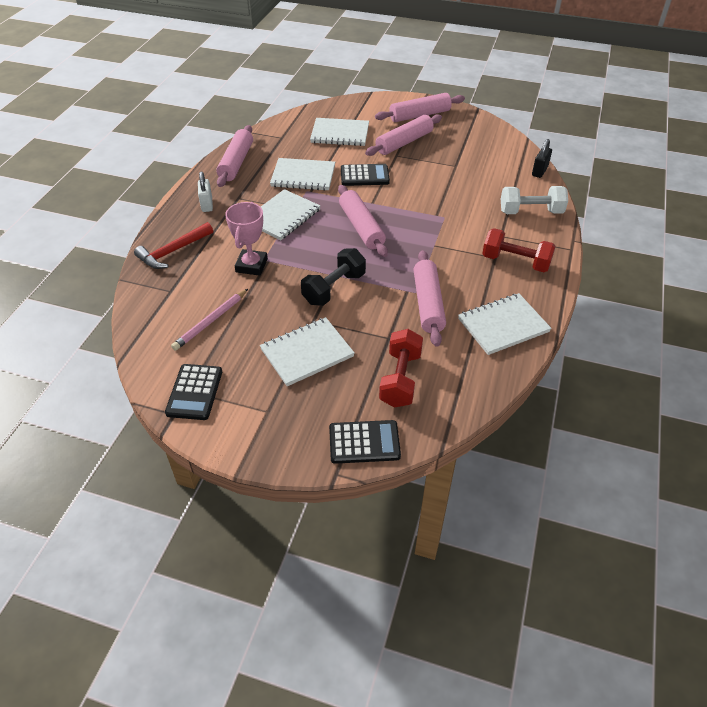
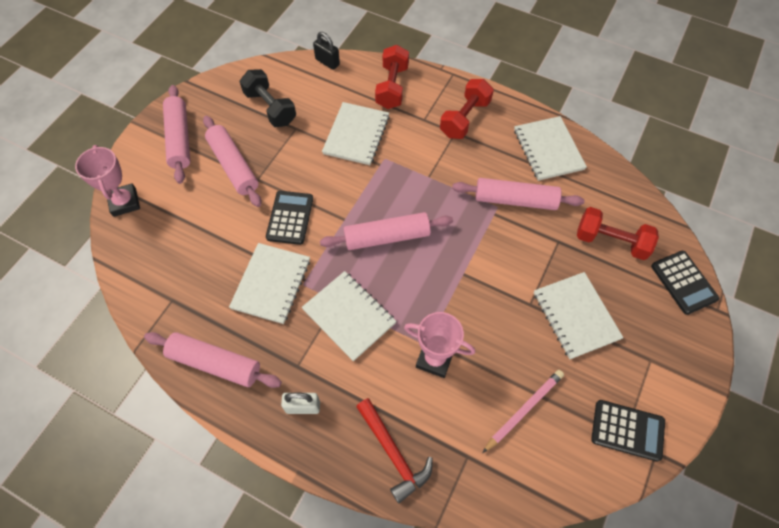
camera: 80 degrees left, 15 degrees up
pink pencil [171,289,248,351] -> pink pencil turned 90 degrees counterclockwise [482,370,564,453]
black dumbbell [301,248,366,306] -> black dumbbell moved to [240,69,296,127]
white notebook [310,118,369,146] -> white notebook moved to [322,102,390,165]
black calculator [329,420,401,464] -> black calculator turned 150 degrees clockwise [651,251,719,315]
white dumbbell [501,186,568,214] -> red dumbbell [375,45,409,109]
none -> pink trophy [75,145,140,217]

